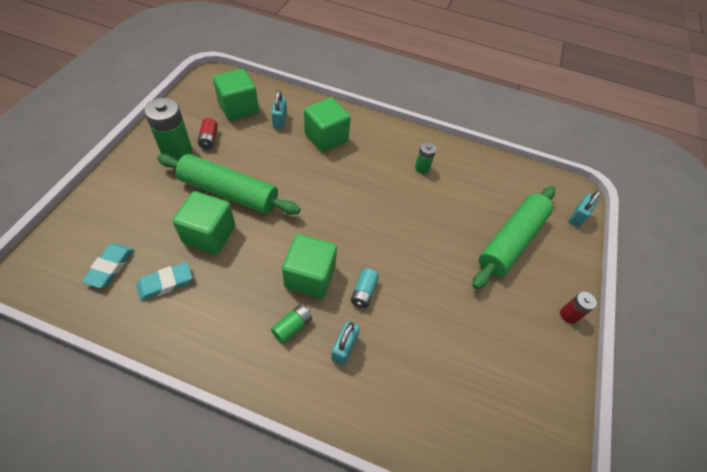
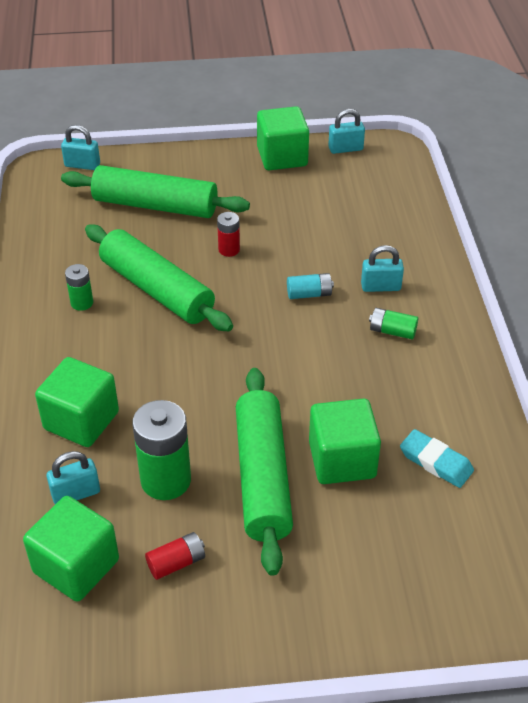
camera: 110 degrees left, 10 degrees down
turquoise eraser [82,244,133,288] -> none
green battery [144,98,193,161] -> green battery moved to [132,400,191,500]
green cube [282,234,337,298] -> green cube moved to [257,106,309,170]
red battery [560,292,597,324] -> red battery moved to [217,212,240,257]
none -> green rolling pin [85,224,233,332]
none -> turquoise padlock [328,109,365,154]

